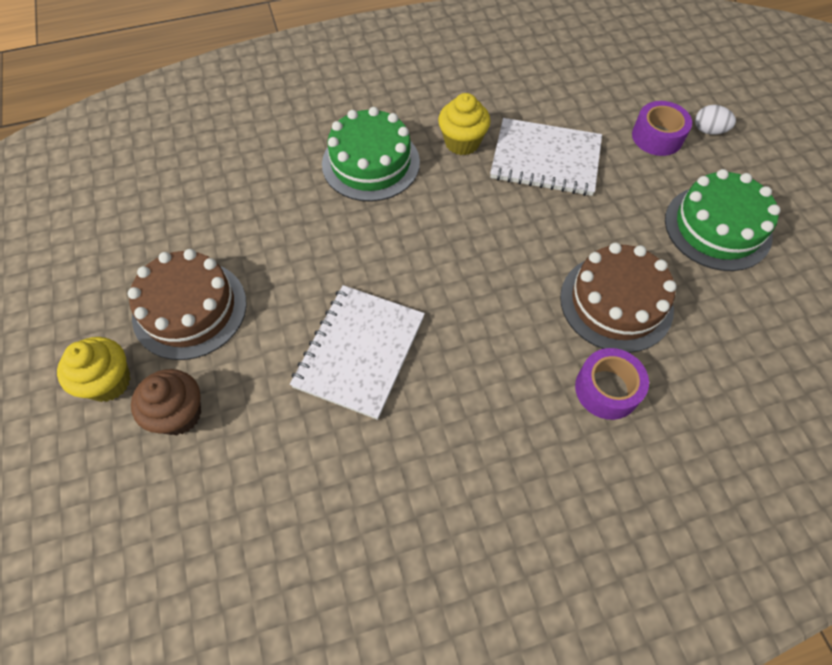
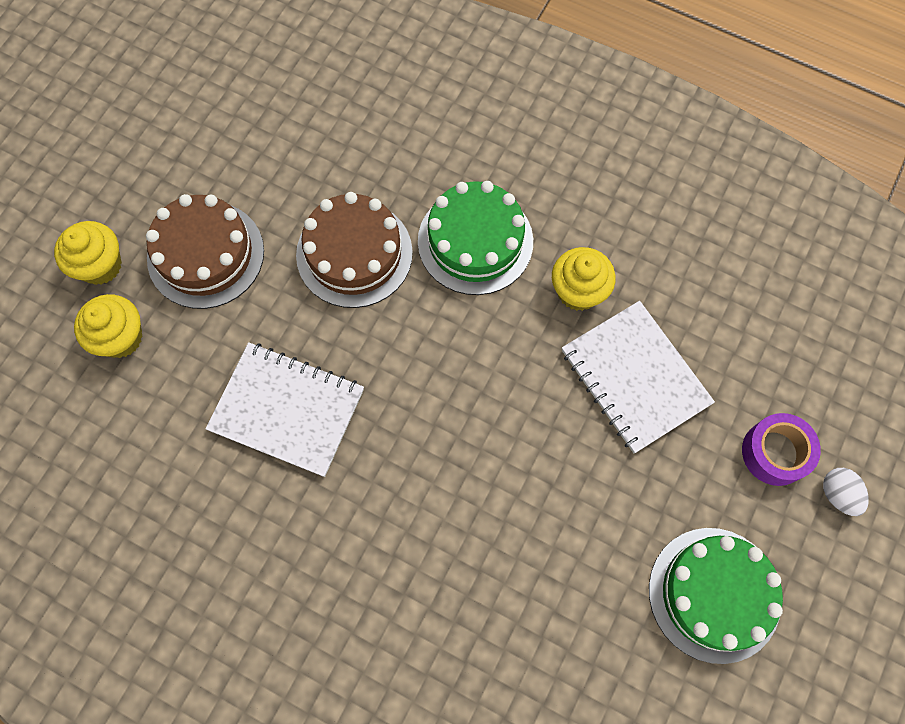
camera: 45 degrees right, 10 degrees up
brown cupcake [131,369,201,435] -> yellow cupcake [74,294,143,358]
white notebook [290,285,425,420] -> white notebook turned 45 degrees clockwise [206,342,364,477]
brown cake [560,242,677,353] -> brown cake moved to [296,192,413,308]
purple tape [575,348,649,420] -> none

